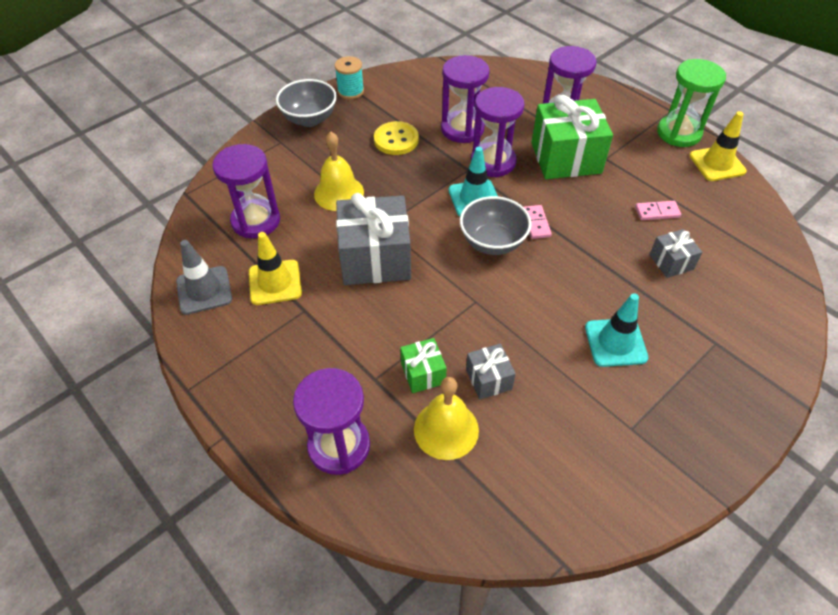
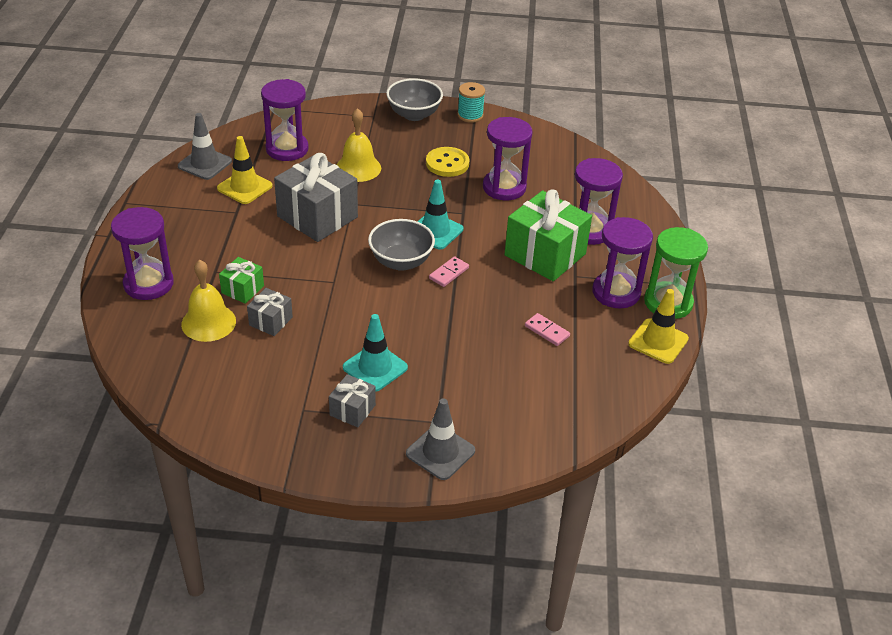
camera: 45 degrees right, 10 degrees down
purple hourglass [471,87,525,177] -> purple hourglass moved to [592,217,653,309]
grey gift [649,229,702,278] -> grey gift moved to [329,374,376,427]
none -> grey traffic cone [406,398,475,480]

